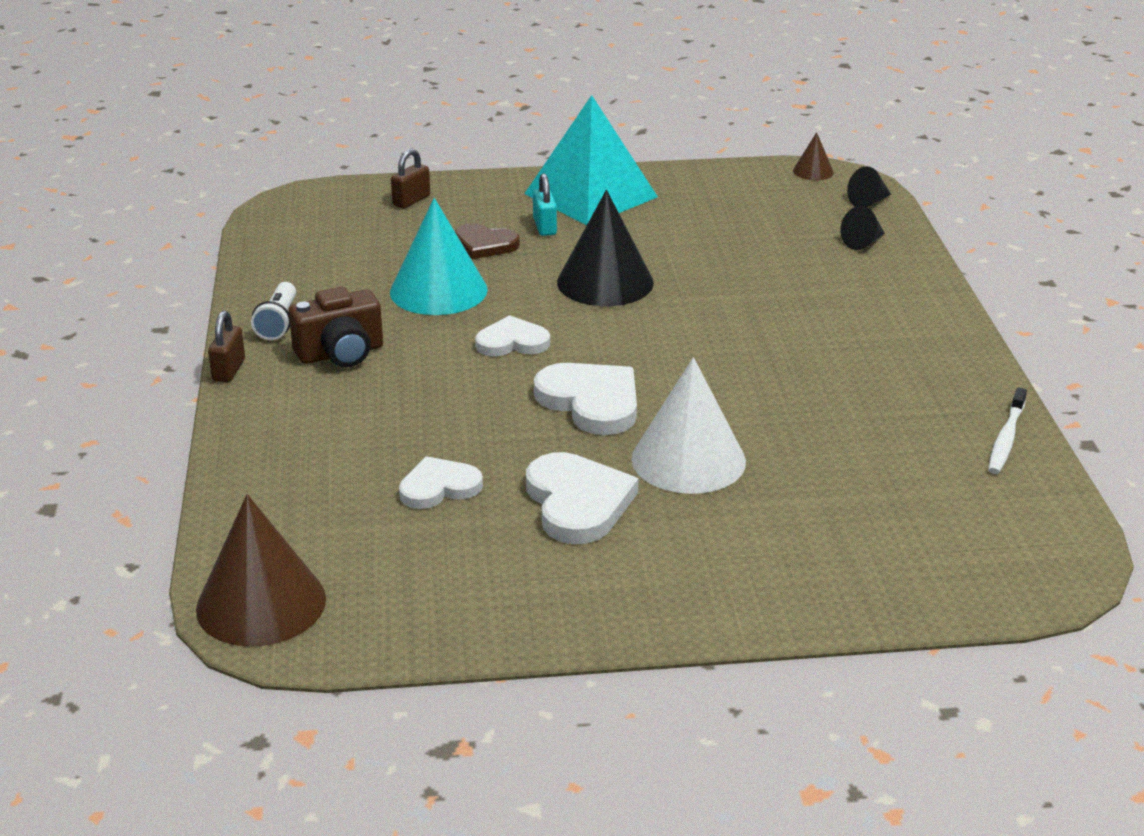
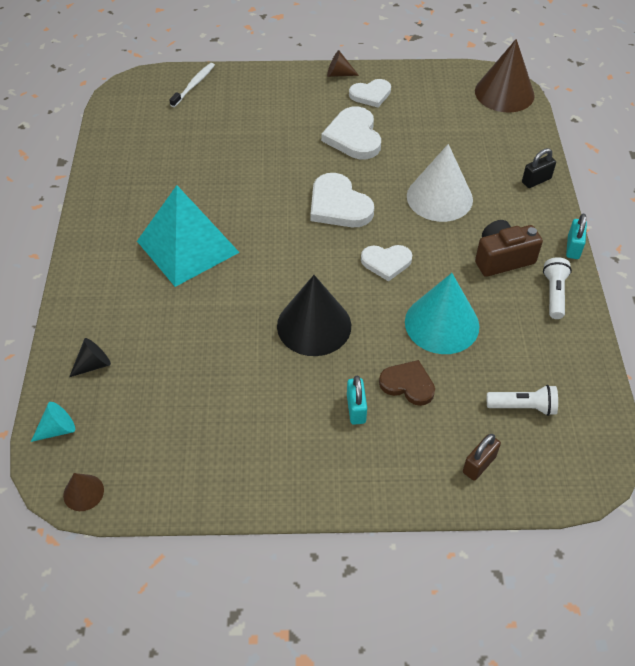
camera: 175 degrees left, 20 degrees up
brown padlock [208,311,245,382] -> turquoise padlock [566,214,587,259]
white heart [399,456,483,509] -> white heart moved to [349,79,391,107]
turquoise pyramid [524,95,658,225] -> turquoise pyramid moved to [137,185,240,287]
white cone [631,357,746,494] -> white cone moved to [407,144,473,222]
black cone [847,166,891,207] -> turquoise cone [31,402,75,442]
white toothbrush [988,387,1027,474] -> white toothbrush moved to [169,63,215,107]
none -> brown cone [327,50,359,77]
none -> white flashlight [487,385,558,416]
none -> black padlock [522,148,556,188]

